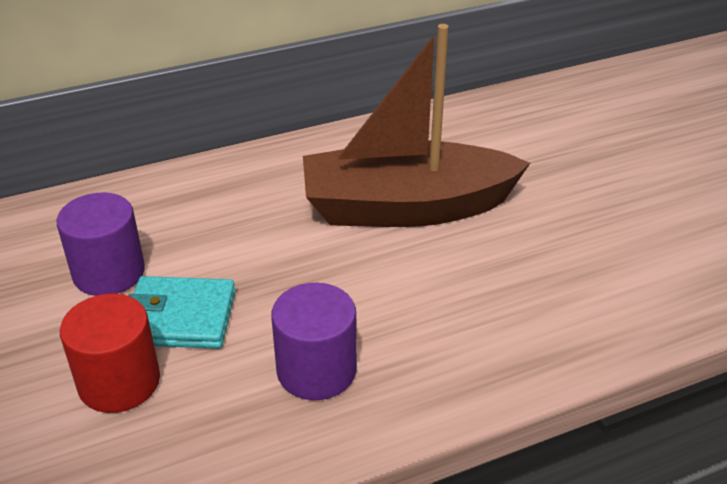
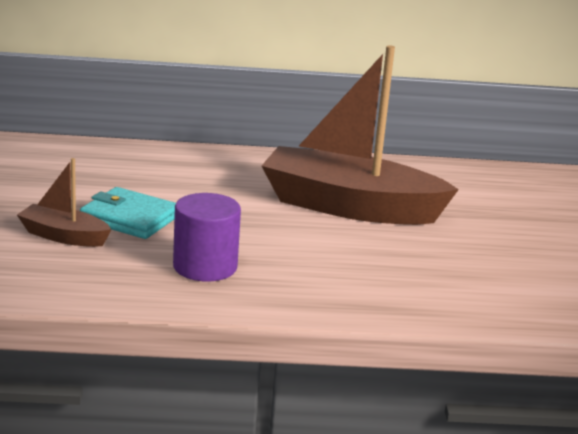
camera: 20 degrees right, 15 degrees down
purple cylinder [57,193,145,296] -> none
red cylinder [60,294,160,413] -> brown boat [17,158,112,247]

